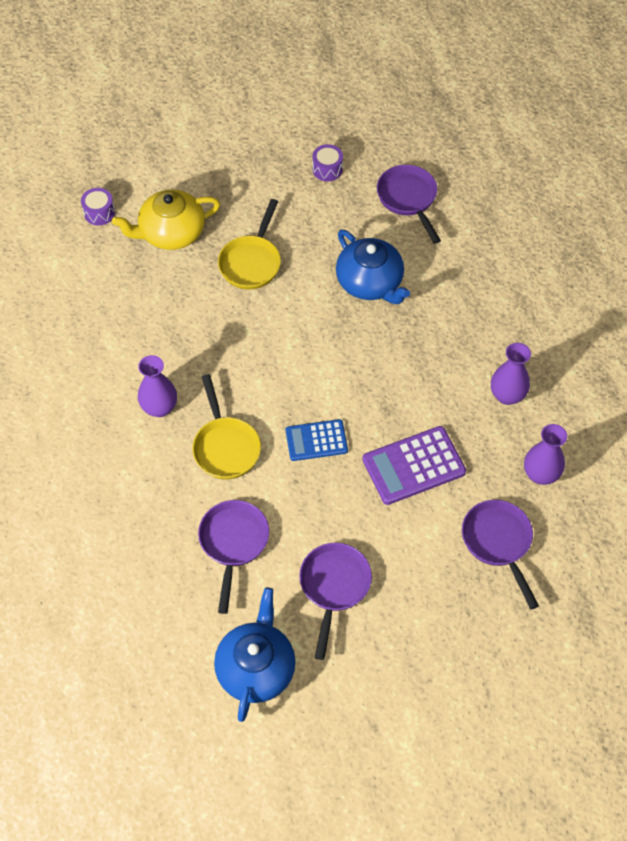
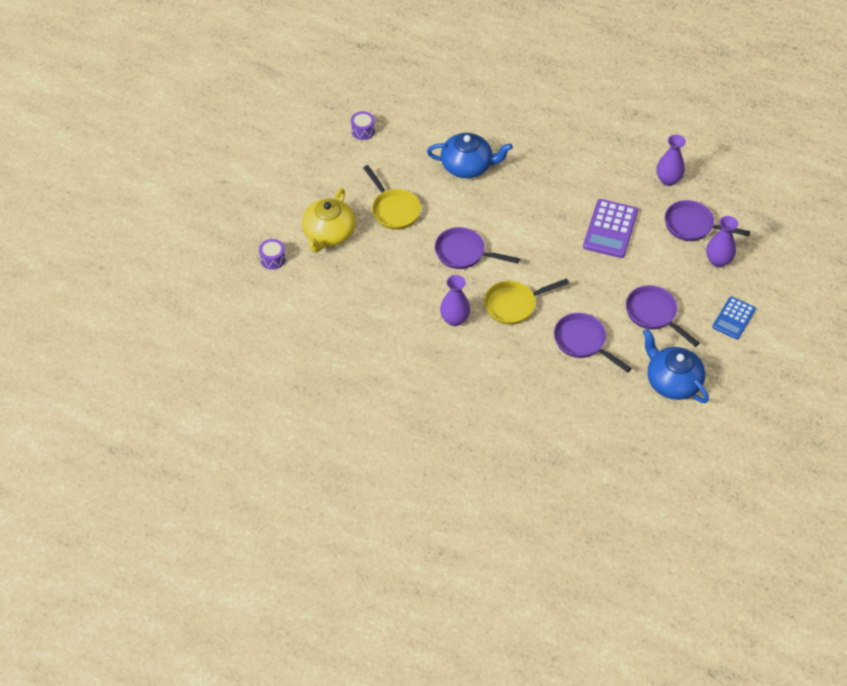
camera: 50 degrees left, 5 degrees down
yellow pan [192,374,261,479] -> yellow pan turned 135 degrees clockwise [484,278,569,325]
blue calculator [286,419,348,461] -> blue calculator moved to [712,296,756,339]
purple pan [377,165,441,244] -> purple pan moved to [435,227,520,269]
purple vase [491,343,531,405] -> purple vase moved to [706,216,738,267]

